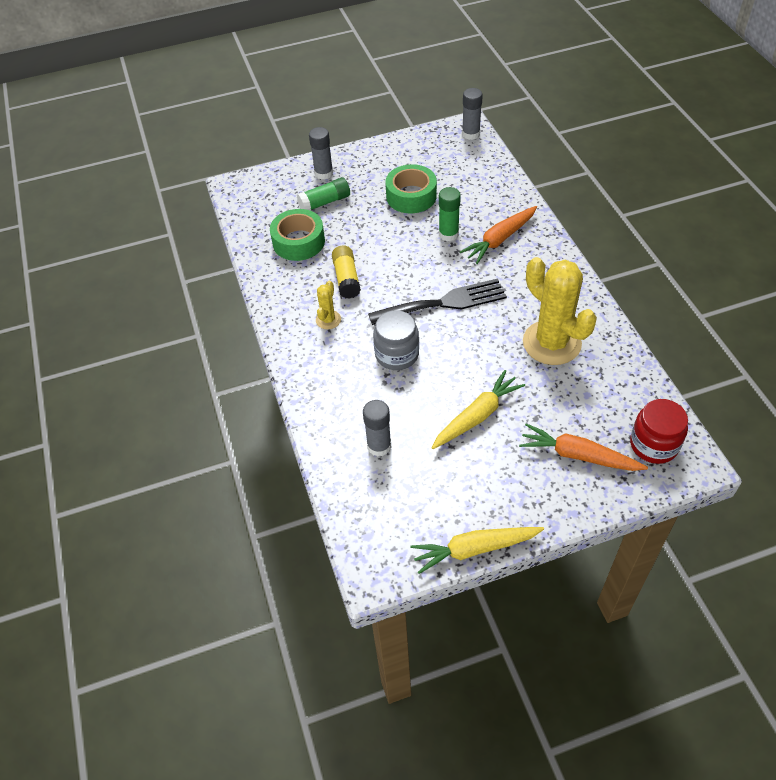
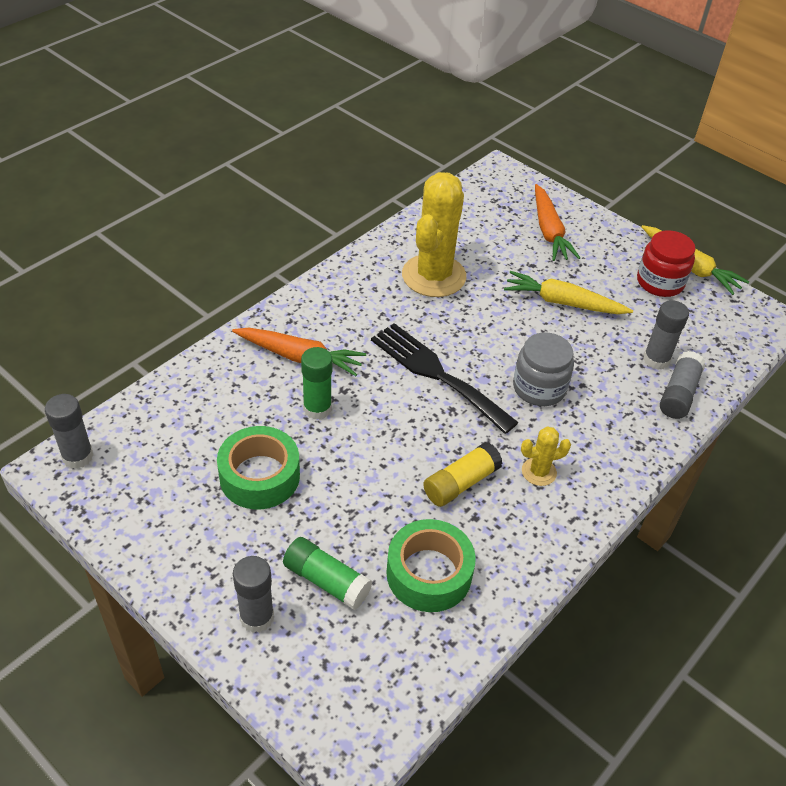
camera: 125 degrees left, 5 degrees down
red jar [630,399,688,464] -> red jar moved to [637,230,695,297]
none -> grey glue stick [660,351,705,419]

